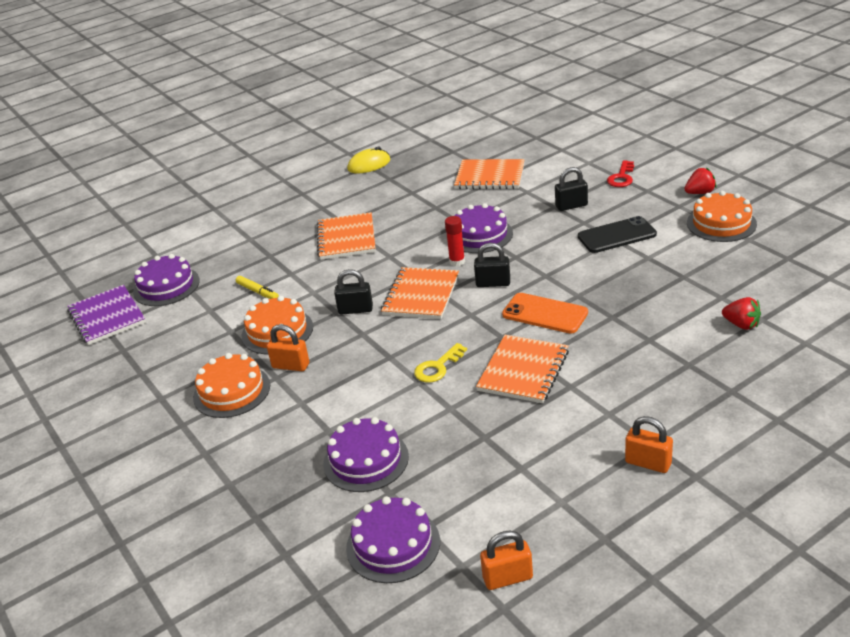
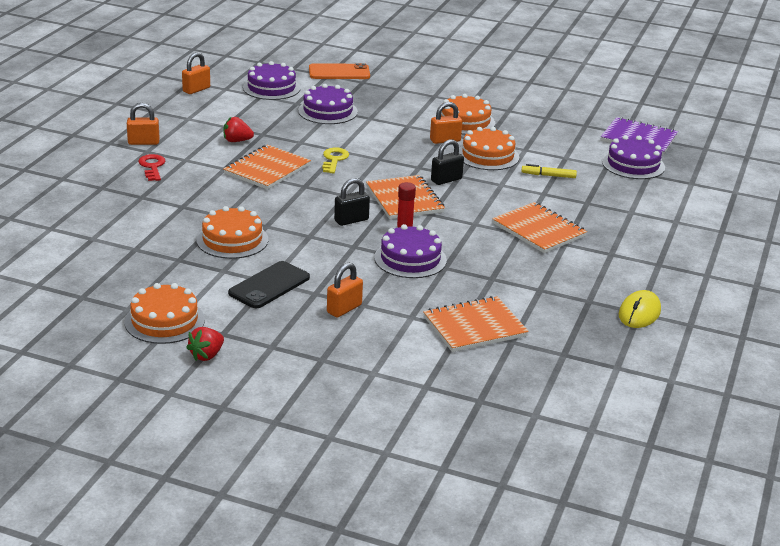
camera: 140 degrees right, 5 degrees down
orange notebook [476,335,569,403] -> orange notebook turned 45 degrees clockwise [223,145,311,190]
orange phone [502,293,588,334] -> orange phone moved to [309,63,370,79]
black padlock [555,167,588,211] -> orange padlock [327,263,363,318]
red key [607,160,634,187] -> red key moved to [138,154,165,181]
red strawberry [722,297,761,330] -> red strawberry moved to [223,117,254,142]
none -> orange cake [196,206,268,259]

